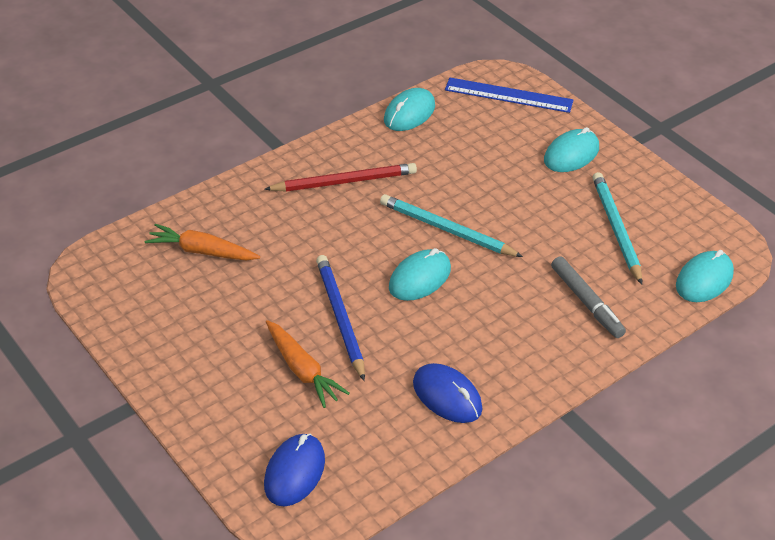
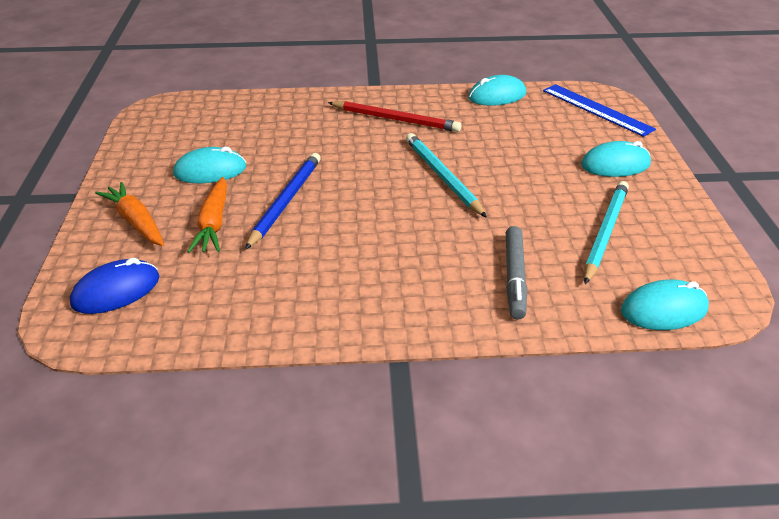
camera: 35 degrees right, 5 degrees down
orange carrot [145,224,260,261] -> orange carrot moved to [95,182,164,246]
turquoise mouse [389,248,451,301] -> turquoise mouse moved to [173,147,246,183]
blue mouse [413,363,482,423] -> none

